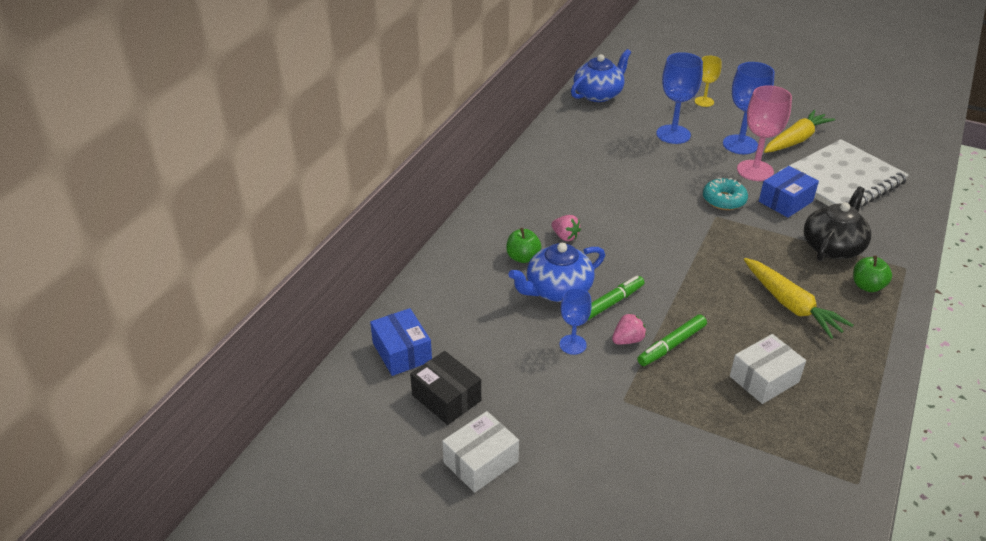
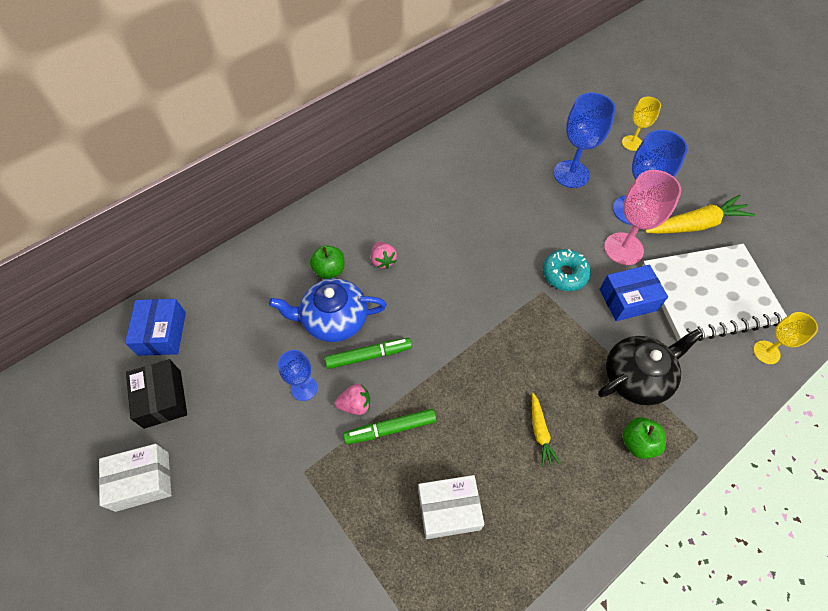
camera: 25 degrees right, 20 degrees up
blue teapot [571,49,631,102] -> none
yellow carrot [744,258,853,339] -> yellow carrot [532,393,560,467], size x0.54
none -> yellow goblet [753,312,818,364]

